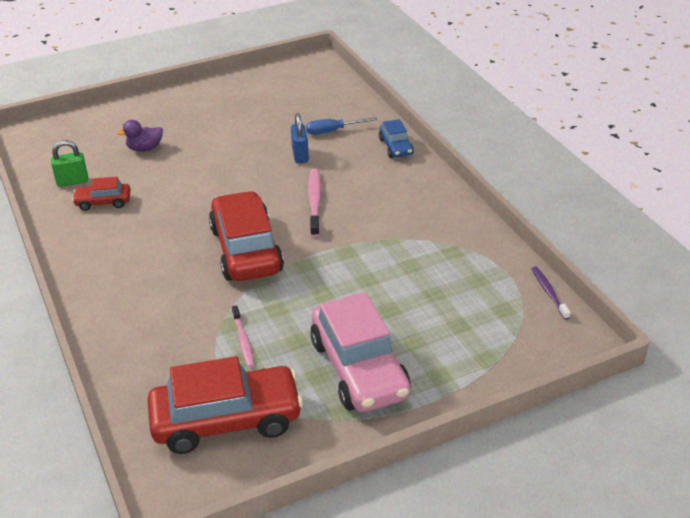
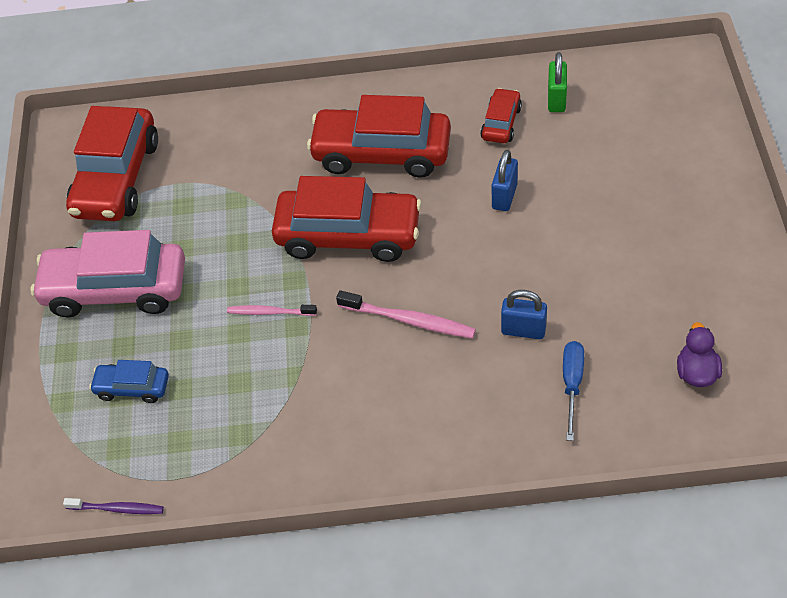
camera: 115 degrees right, 15 degrees up
purple duck [117,120,163,152] -> purple duck moved to [677,322,722,387]
pink toothbrush [232,305,254,368] -> pink toothbrush moved to [227,305,317,316]
blue car [379,119,414,158] -> blue car moved to [89,360,169,403]
none -> red car [307,95,451,178]
none -> blue padlock [492,150,518,211]

